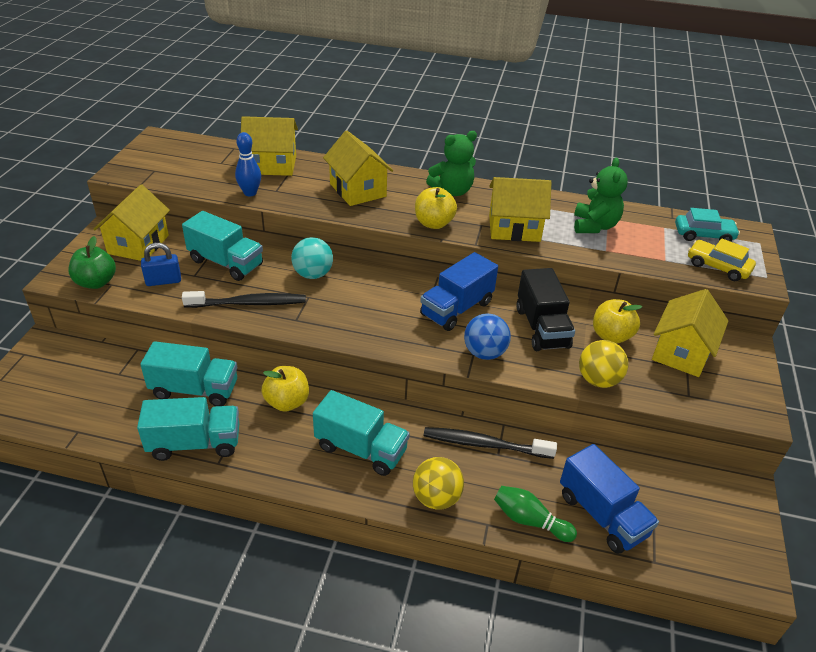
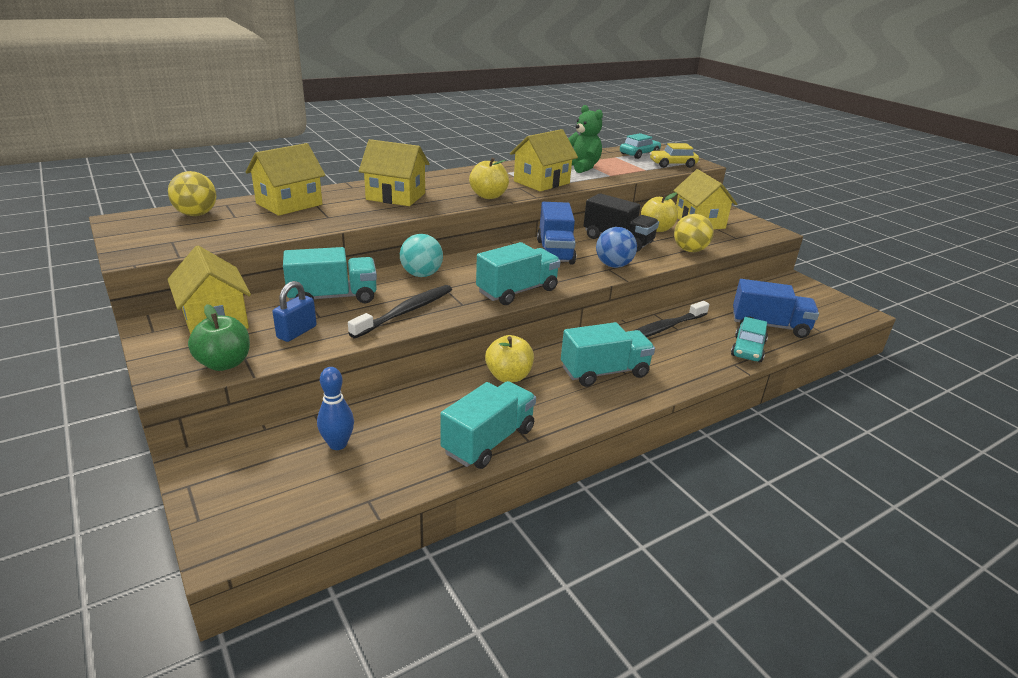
camera: 45 degrees left, 10 degrees down
turquoise truck [140,341,237,406] -> turquoise truck moved to [476,242,561,305]
blue bowling pin [235,132,261,197] -> blue bowling pin moved to [317,367,354,450]
yellow ball [413,457,464,510] -> yellow ball moved to [168,171,216,216]
green teddy bear [426,131,477,196] -> none
green bowling pin [494,486,577,542] -> turquoise car [731,317,768,362]

